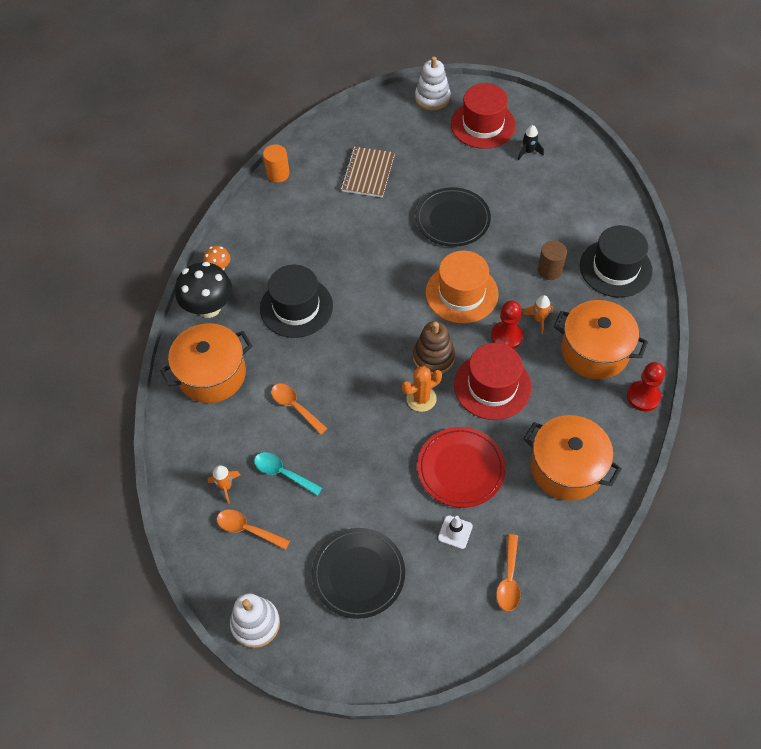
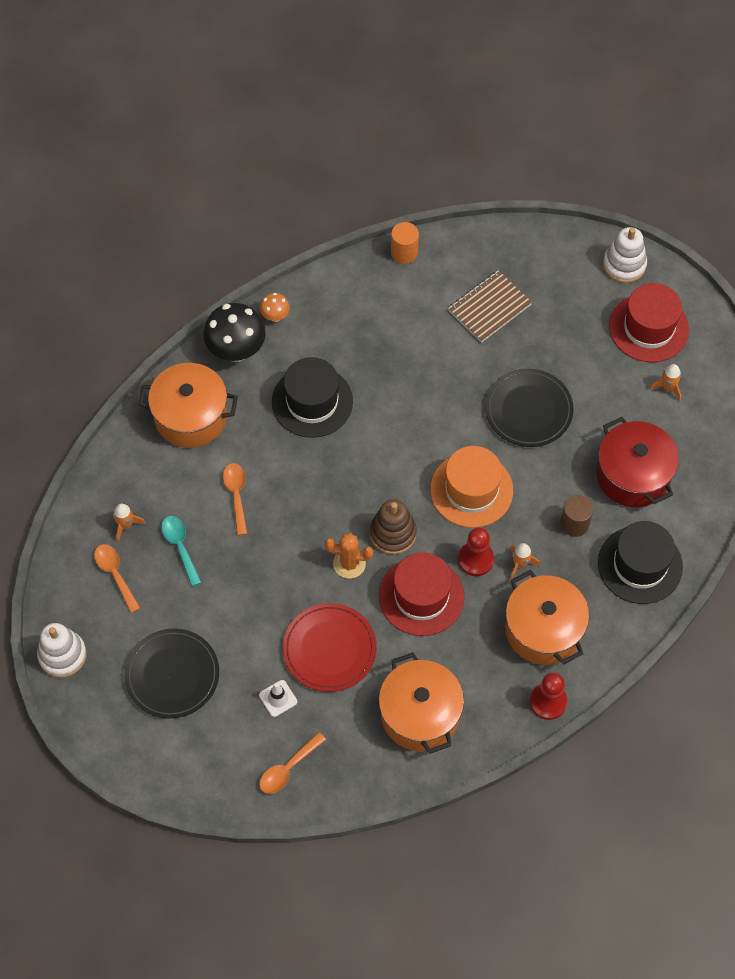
camera: 35 degrees right, 5 degrees up
black rocket [518,125,544,160] -> orange rocket [649,364,681,401]
none -> red pot [596,417,679,507]

